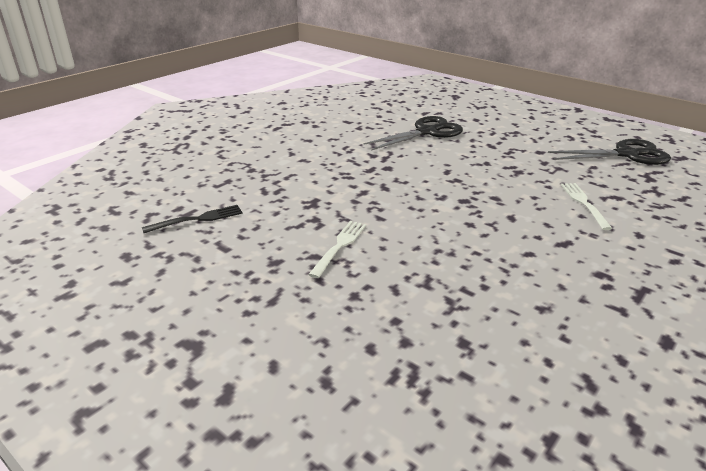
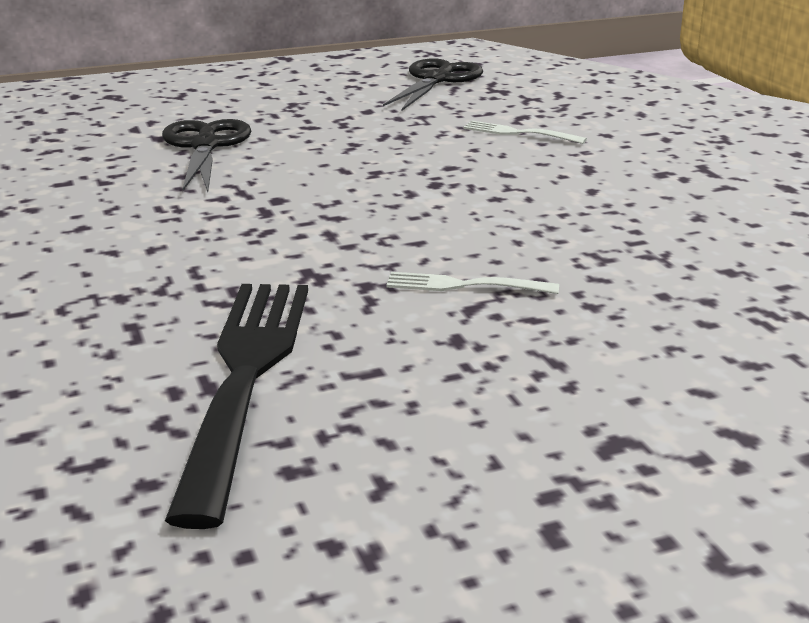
camera: 60 degrees left, 5 degrees down
black fork [142,205,243,233] -> black fork [165,284,308,529], size x2.18
white fork [308,221,366,278] -> white fork turned 45 degrees counterclockwise [386,272,559,294]

